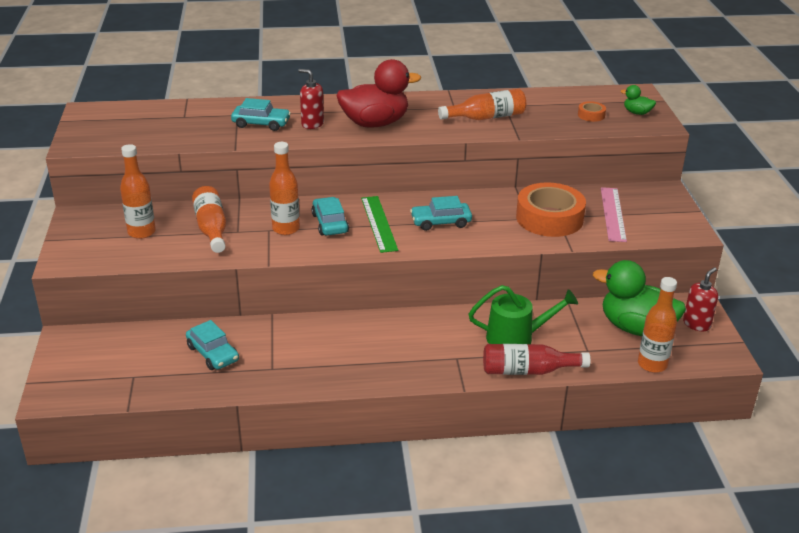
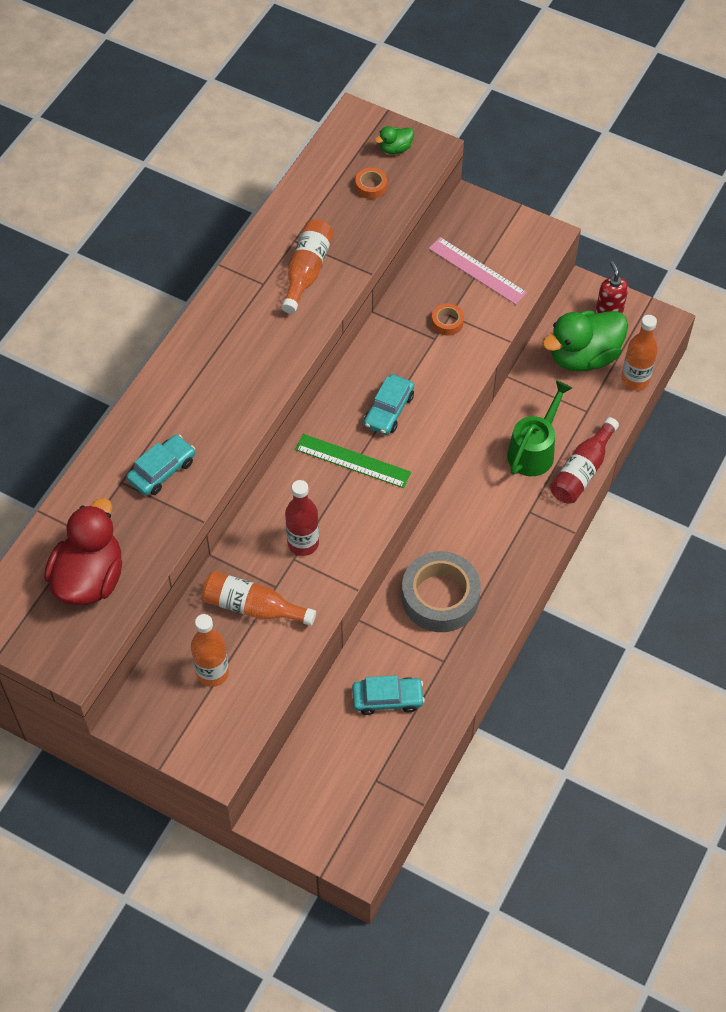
camera: 55 degrees left, 25 degrees up
orange bottle [269,142,300,235] -> red bottle [285,480,319,556]
red soap dispenser [298,69,324,129] -> none
turquoise car [312,197,349,236] -> none
red duck [337,59,421,128] -> red duck moved to [44,498,122,605]
orange tape [516,182,586,237] -> orange tape [432,304,464,336], size x0.43
none -> grey tape [402,551,481,632]

